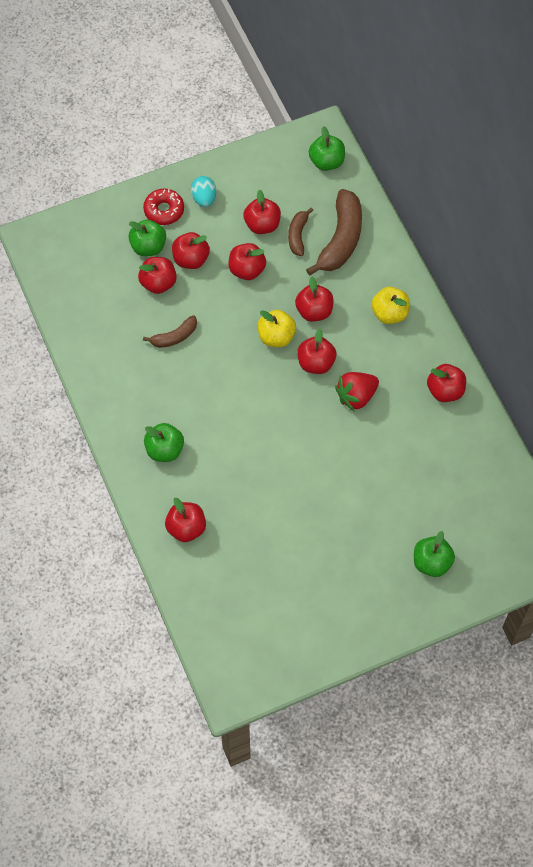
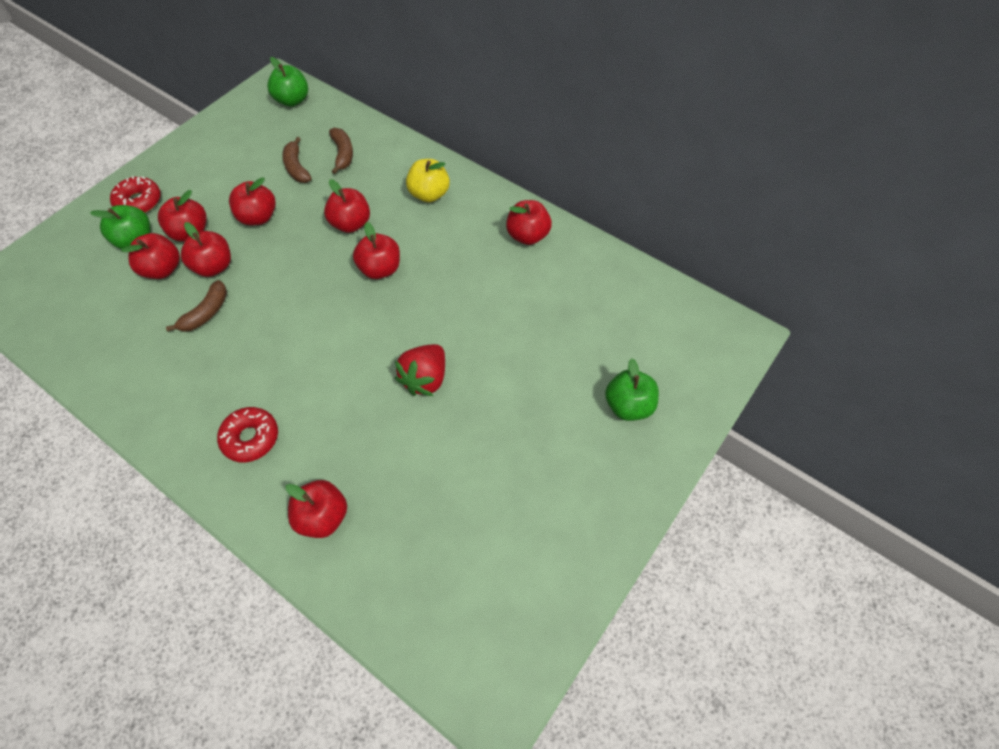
camera: 30 degrees left, 5 degrees down
green apple [144,423,184,462] -> red donut [217,407,278,462]
turquoise egg [191,176,216,207] -> none
red apple [243,189,281,234] -> red apple moved to [181,222,231,277]
yellow apple [257,310,296,347] -> none
brown banana [306,189,362,276] -> brown banana [329,128,353,174], size x0.54
red strawberry [335,372,379,411] -> red strawberry moved to [395,344,445,396]

